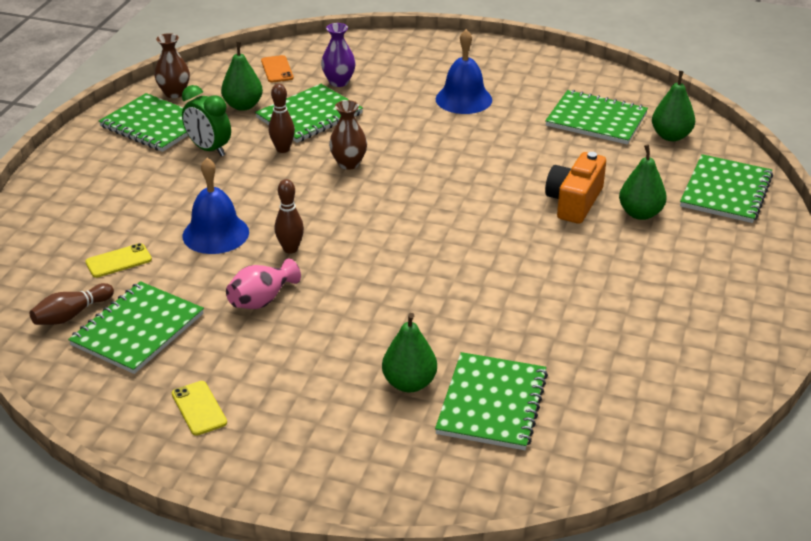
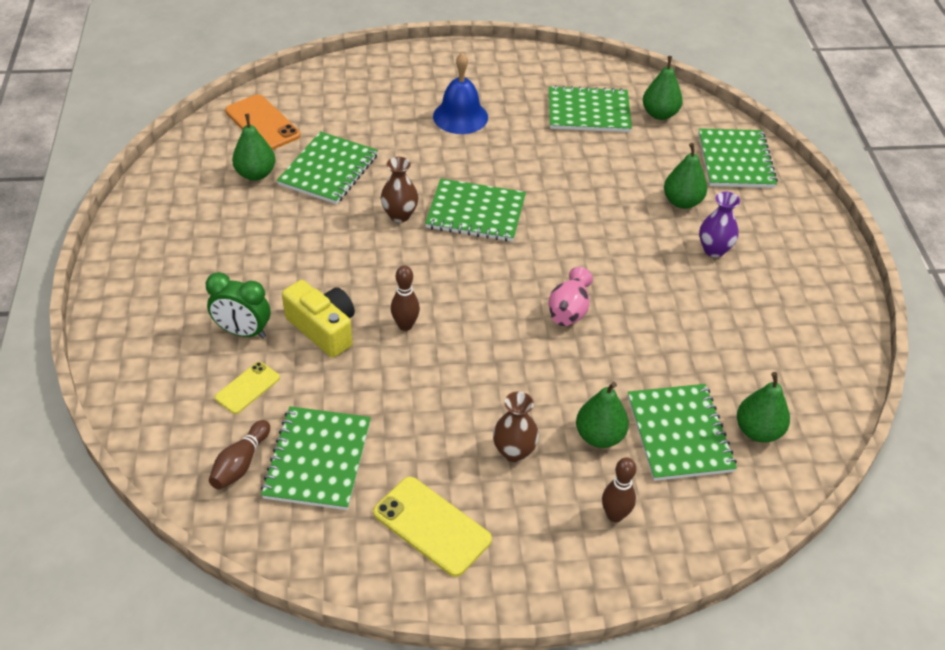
camera: 25 degrees left, 10 degrees up
green notebook [99,93,188,152] -> green notebook moved to [425,178,526,242]
brown vase [154,33,190,98] -> brown vase moved to [493,391,539,462]
yellow phone [172,381,227,436] -> yellow phone [373,477,492,577], size x1.66
green clock [182,85,231,156] -> green clock moved to [206,272,270,338]
blue bell [182,158,249,254] -> yellow camera [282,280,355,358]
pink vase [226,259,301,309] -> pink vase moved to [548,267,593,326]
orange phone [261,55,294,83] -> orange phone [225,94,301,150], size x1.66
brown bowling pin [269,84,295,153] -> brown bowling pin moved to [602,457,636,522]
purple vase [321,23,356,87] -> purple vase moved to [699,191,740,257]
orange camera [545,152,606,224] -> none
none -> green pear [737,372,790,443]

